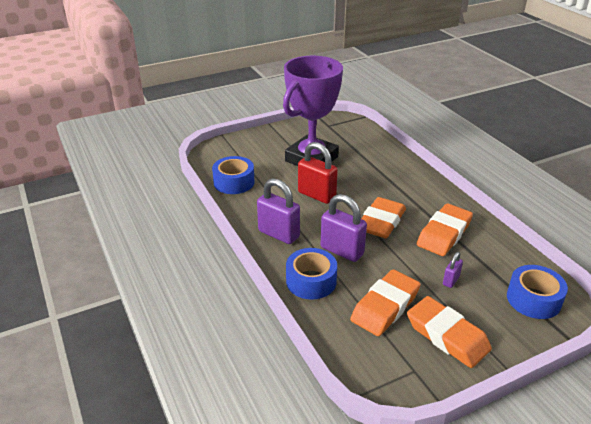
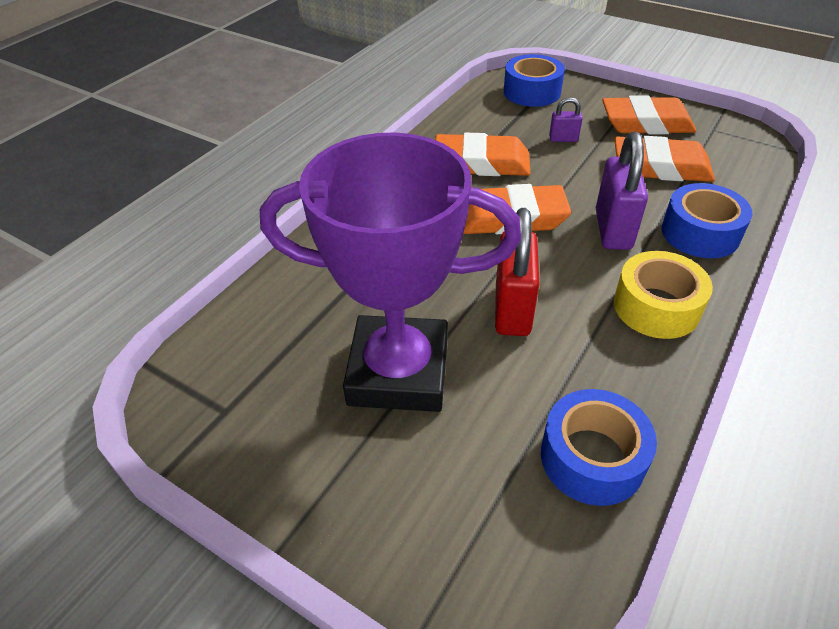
camera: 120 degrees left, 10 degrees up
purple padlock [257,178,300,244] -> yellow tape [614,251,713,339]
orange eraser [407,296,492,368] -> orange eraser turned 75 degrees clockwise [602,95,696,134]

